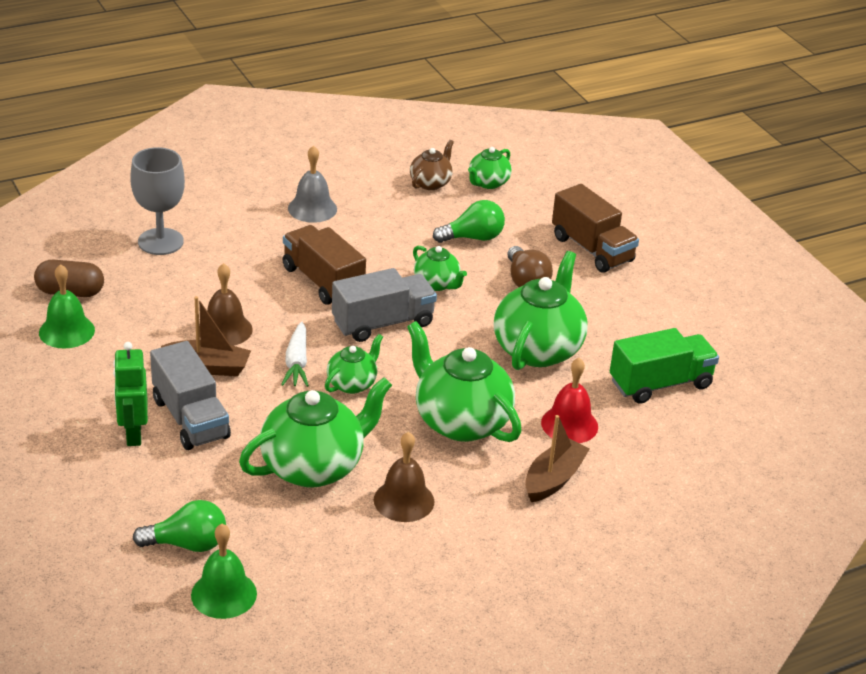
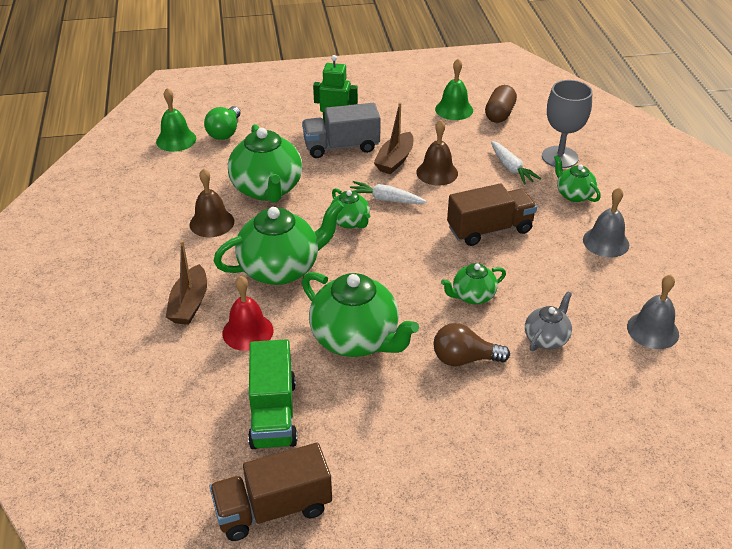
camera: 110 degrees right, 5 degrees up
grey truck [332,268,437,342] -> none
brown teapot [410,140,454,190] -> grey bell [627,274,679,349]
green light bulb [433,200,505,243] -> grey teapot [525,291,572,351]
green teapot [468,147,512,189] -> green teapot moved to [554,155,601,202]
brown boat [525,415,590,502] -> brown boat turned 45 degrees clockwise [166,241,207,325]
brown truck [552,184,639,273] -> brown truck moved to [210,443,332,541]
none -> white carrot [491,141,541,185]

